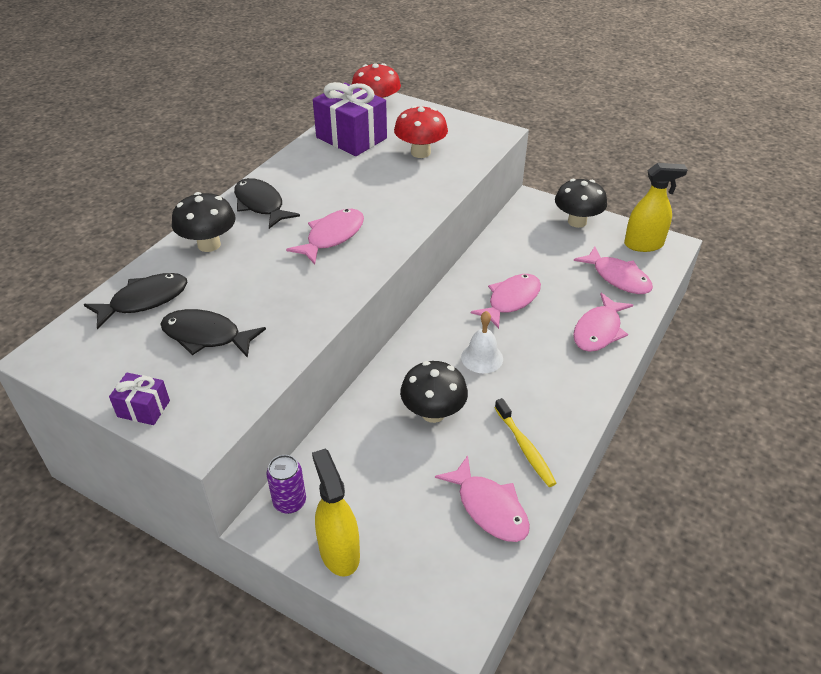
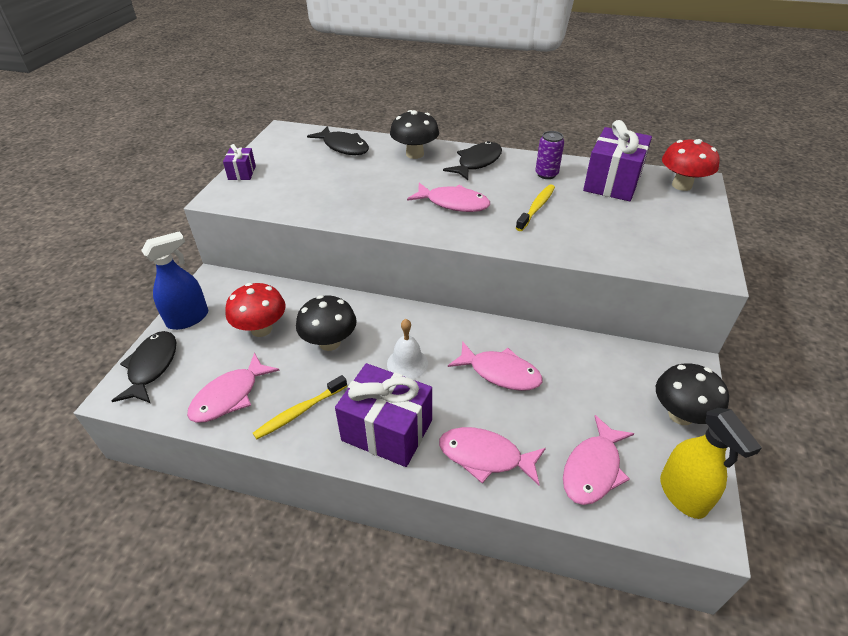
camera: 75 degrees right, 0 degrees up
black fish [160,309,266,358] -> black fish moved to [111,331,176,403]
purple can [266,455,306,514] -> purple can moved to [535,131,564,179]
yellow spray bottle [312,449,360,577] -> blue spray bottle [141,231,208,330]
red mushroom [394,106,448,158] -> red mushroom moved to [225,283,286,337]
none -> purple gift [335,363,432,467]
none -> yellow toothbrush [516,184,555,231]

